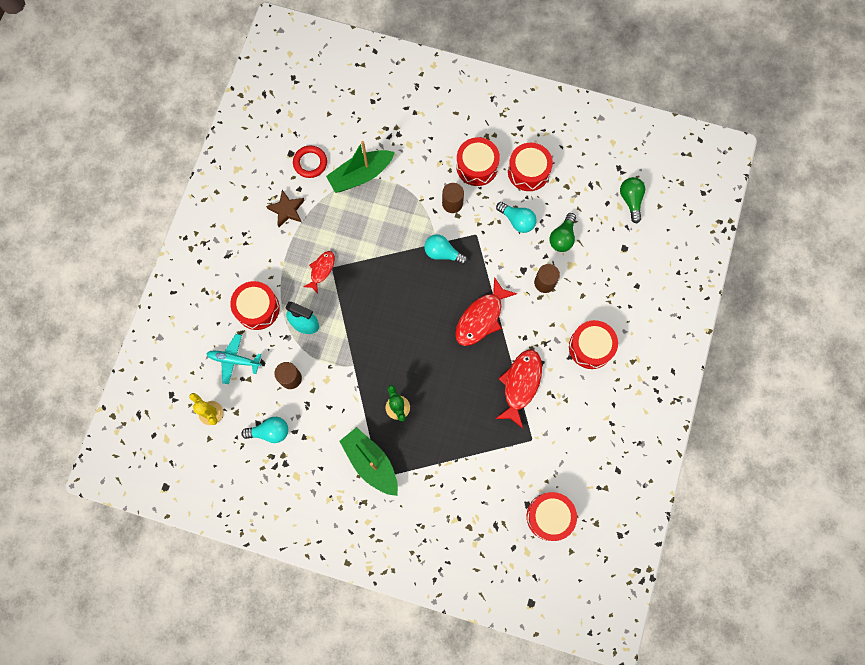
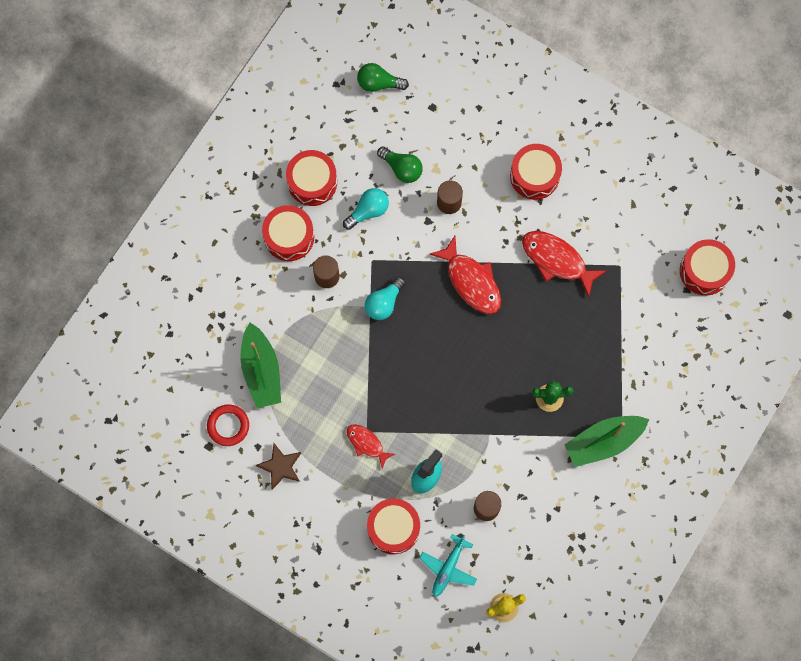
camera: 75 degrees left, 0 degrees up
turquoise light bulb [241,417,288,443] -> none

